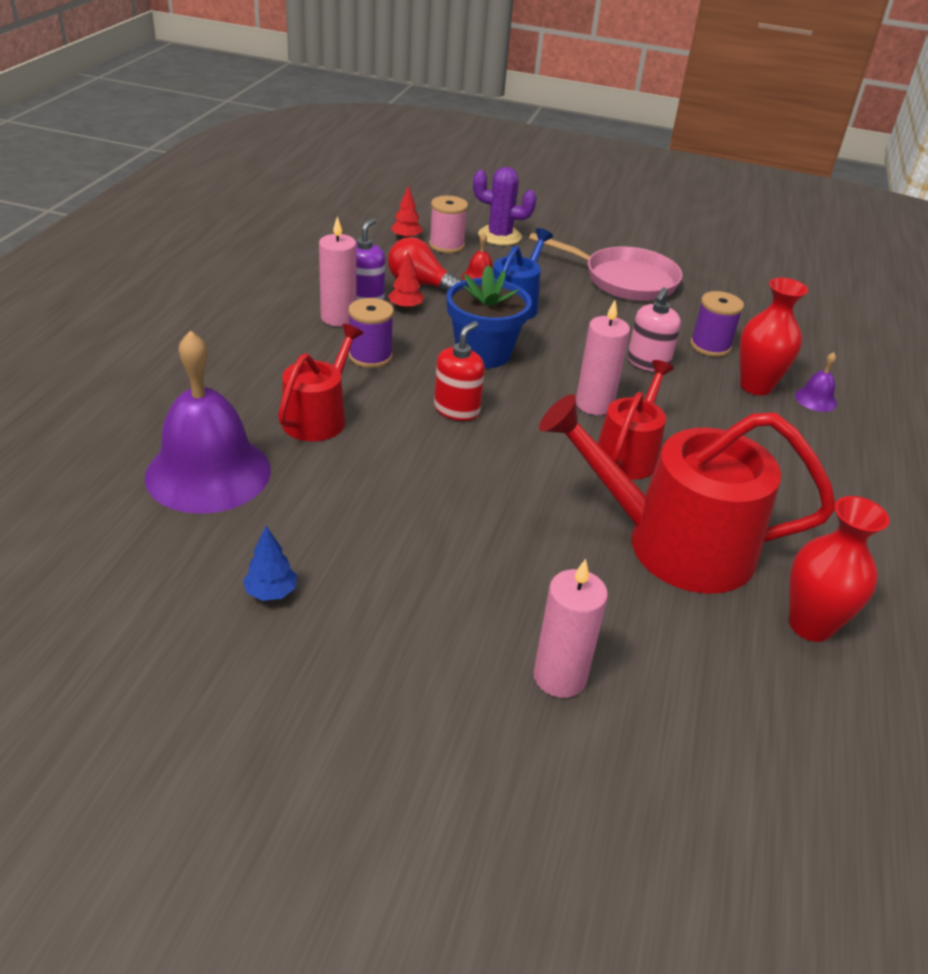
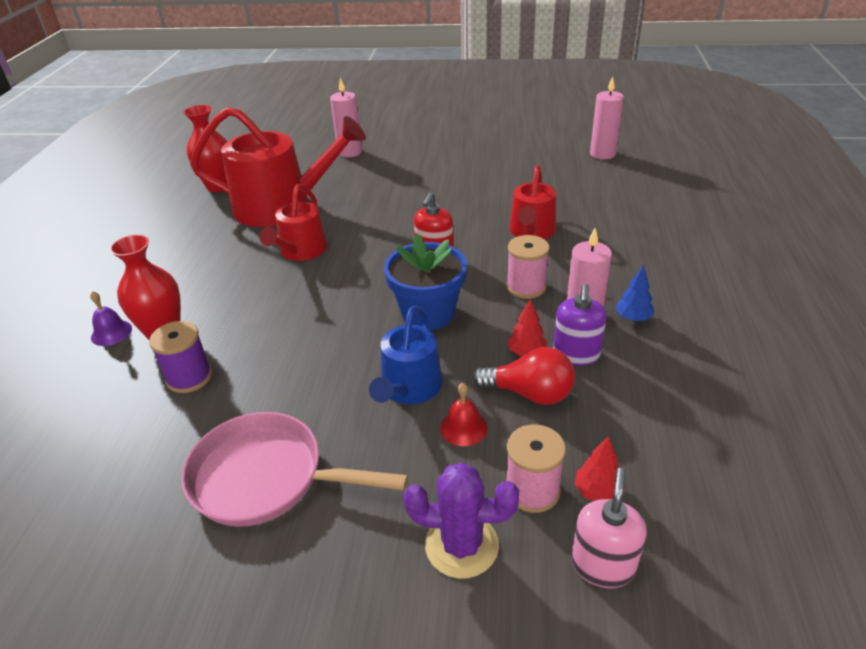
camera: 175 degrees right, 0 degrees up
purple bell [145,330,271,514] -> none
blue tree [243,526,297,601] -> blue tree moved to [615,265,654,321]
purple spool [348,298,394,368] -> pink spool [507,235,550,299]
pink candle [576,300,630,415] -> pink candle moved to [590,76,624,159]
pink soap dispenser [628,287,681,372] -> pink soap dispenser moved to [571,468,647,588]

